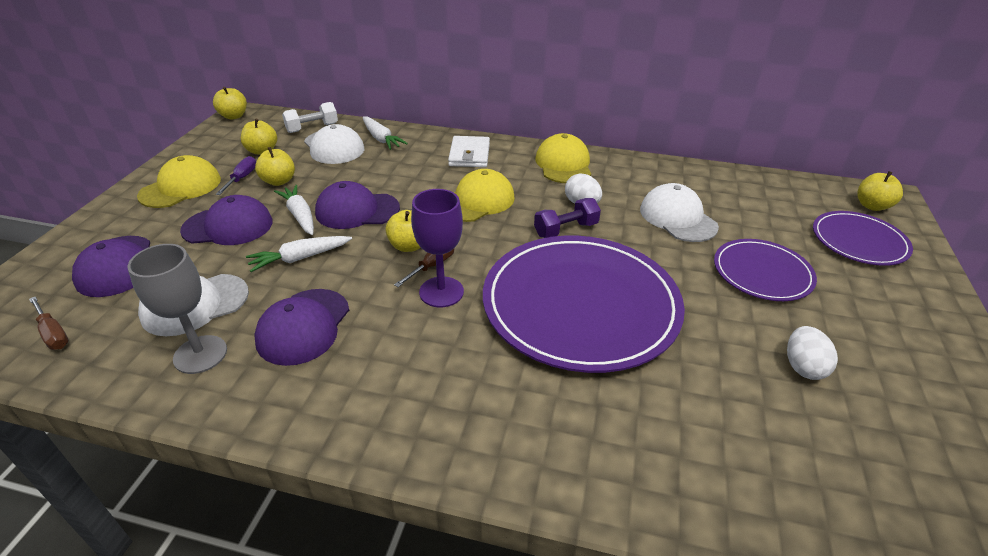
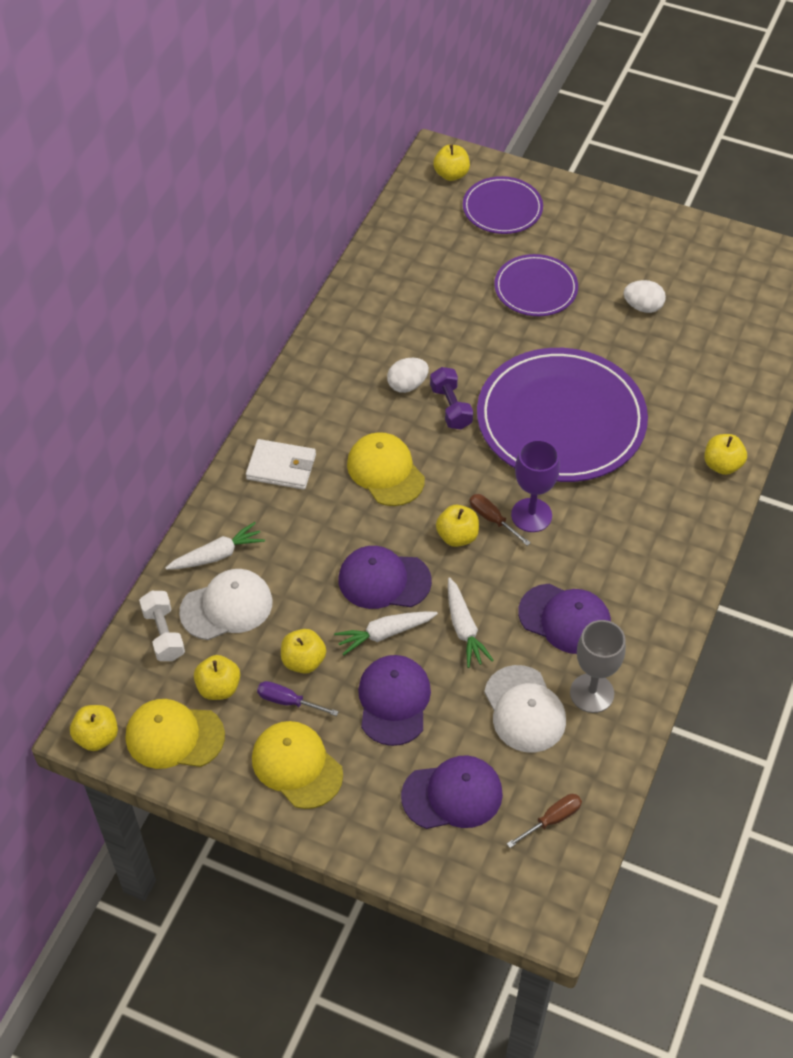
camera: 80 degrees left, 15 degrees up
purple cap [315,181,400,229] -> purple cap turned 90 degrees clockwise [339,546,432,609]
yellow cap [535,133,591,183] -> yellow cap moved to [126,699,225,769]
white cap [640,183,719,242] -> none
none -> yellow apple [704,434,747,475]

